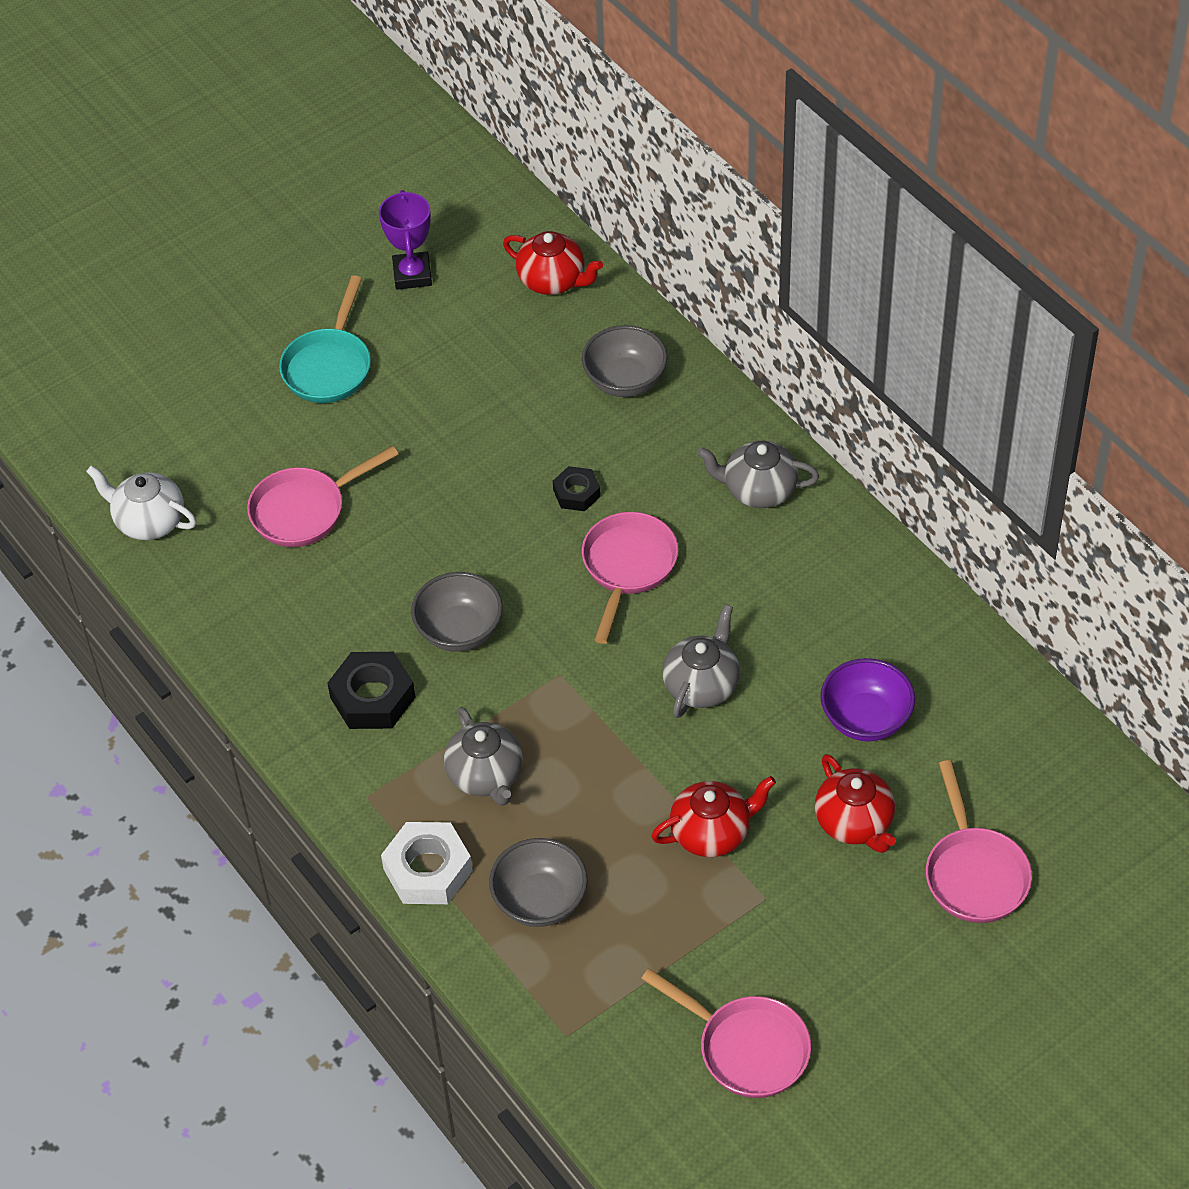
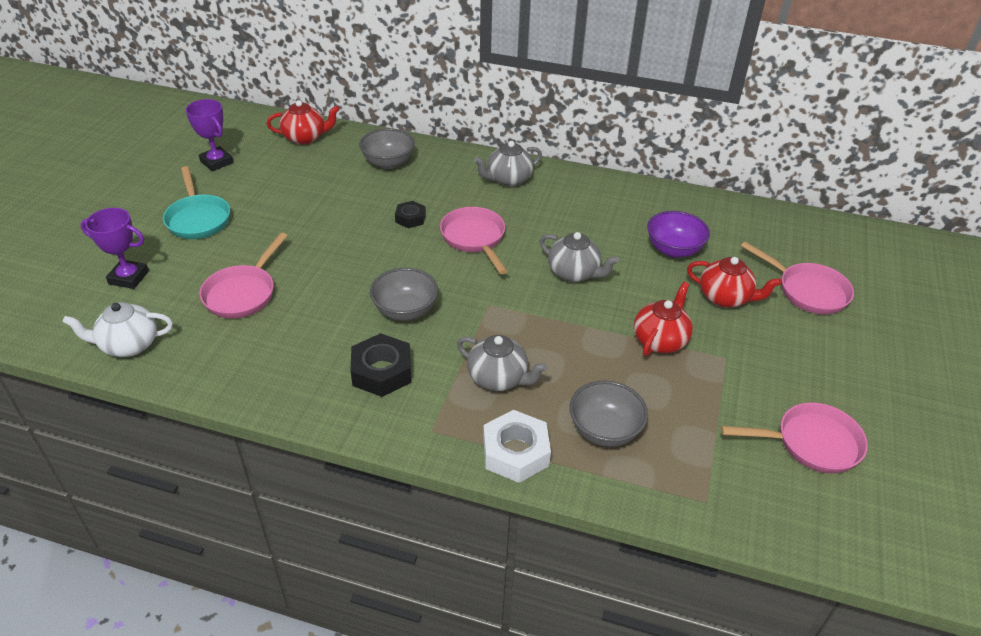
camera: 40 degrees left, 10 degrees down
grey teapot [662,604,740,718] -> grey teapot turned 135 degrees clockwise [540,232,619,282]
none -> purple trophy [80,208,149,289]

